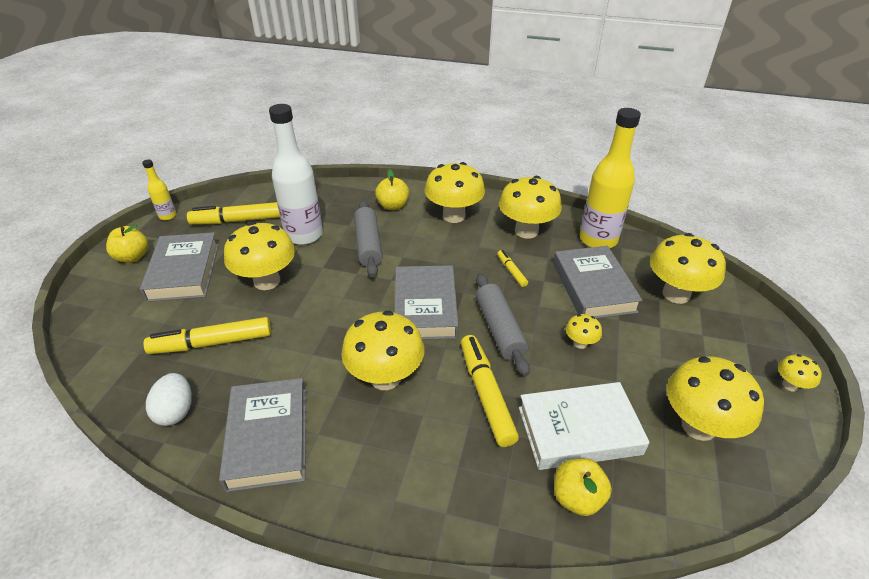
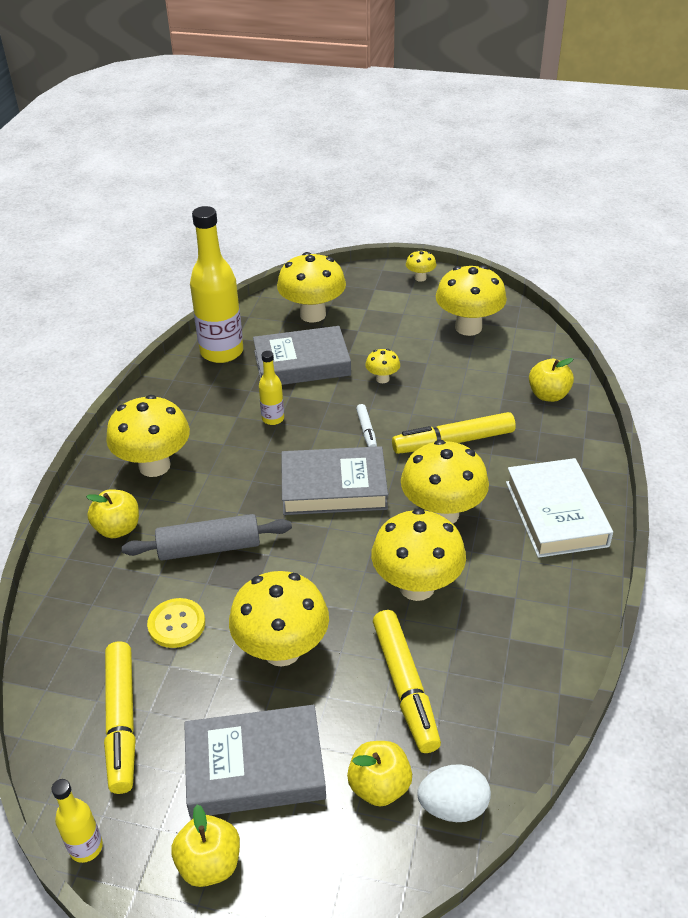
camera: 90 degrees left, 0 degrees up
white egg [146,373,192,426] -> white egg moved to [417,764,491,822]
grey book [219,378,306,492] -> none
white bottle [269,104,323,245] -> yellow button [147,598,205,648]
grey rolling pin [476,273,530,376] -> white marker [356,404,377,447]
yellow marker [497,250,528,287] -> yellow bottle [259,351,284,425]
yellow mushroom [499,176,562,239] -> yellow mushroom moved to [371,509,466,601]
white book [519,382,650,470] -> white book moved to [506,458,613,558]
none -> yellow apple [347,741,412,807]

